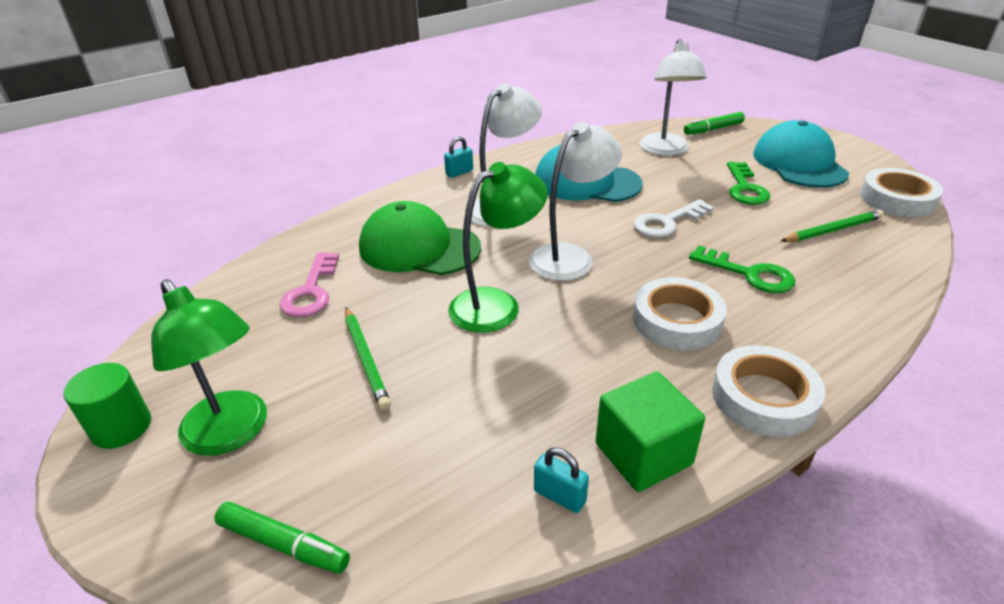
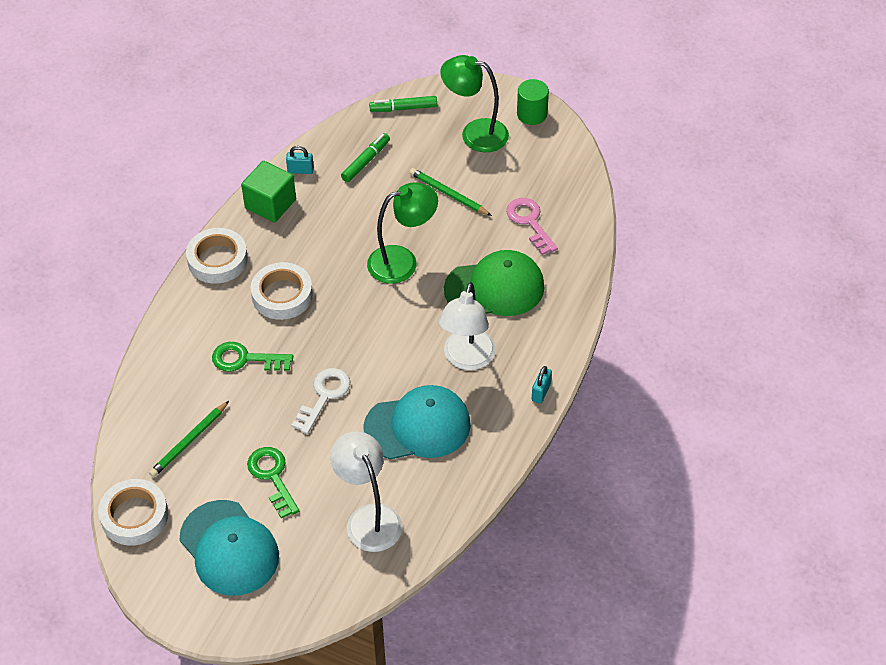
camera: 150 degrees right, 15 degrees up
green lamp [448,162,548,333] -> green lamp turned 135 degrees counterclockwise [367,182,438,284]
white lamp [528,122,622,281] -> none
green marker [684,112,745,135] -> green marker moved to [341,133,390,182]

